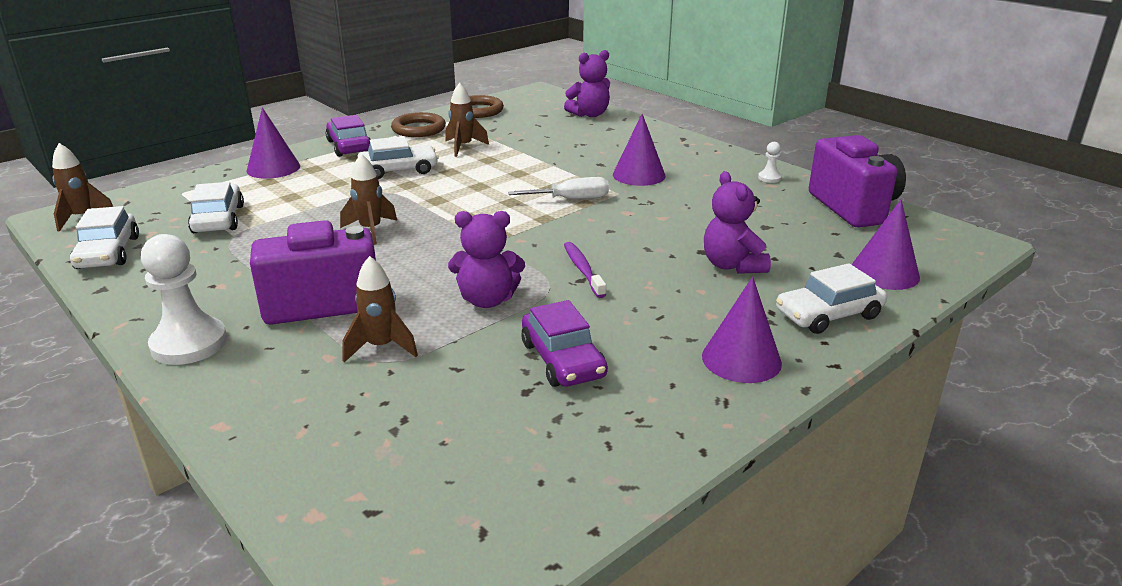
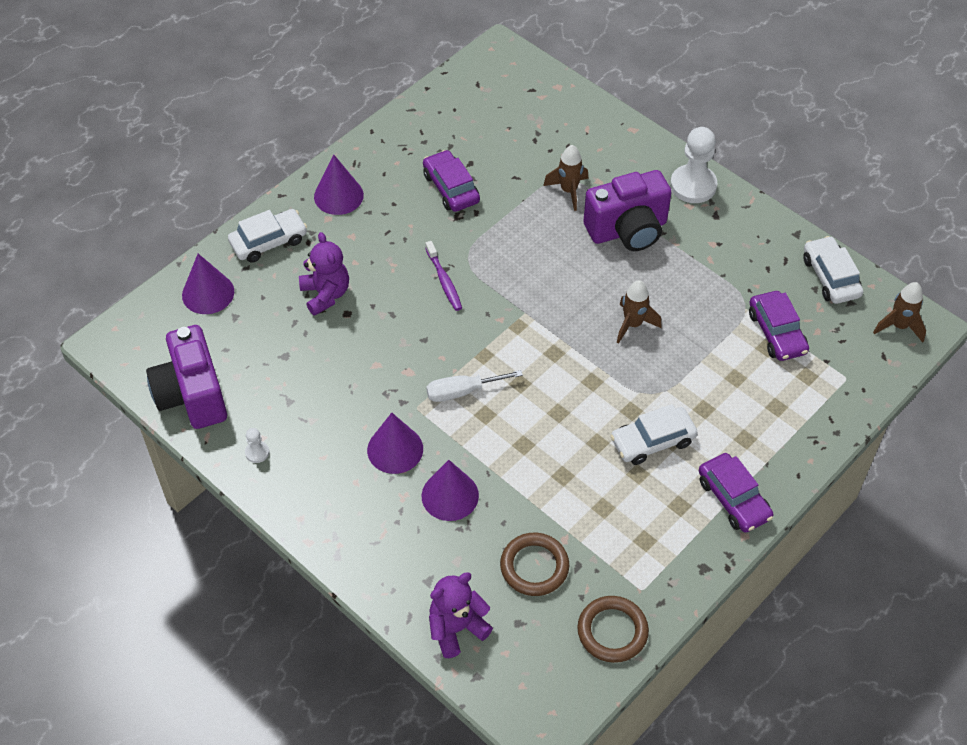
camera: 175 degrees right, 25 degrees up
white car [188,182,244,233] -> purple car [749,291,809,361]
purple cone [246,107,300,179] -> purple cone moved to [422,460,479,521]
brown ring [391,112,446,137] -> brown ring moved to [500,533,569,596]
brown rocket [445,83,489,157] -> none
purple teddy bear [448,211,525,308] -> none

